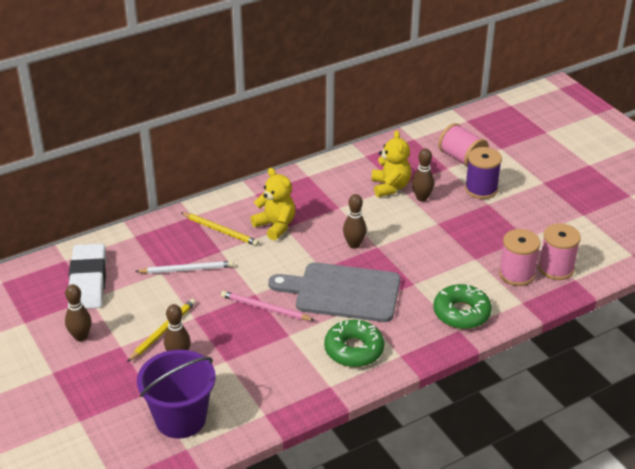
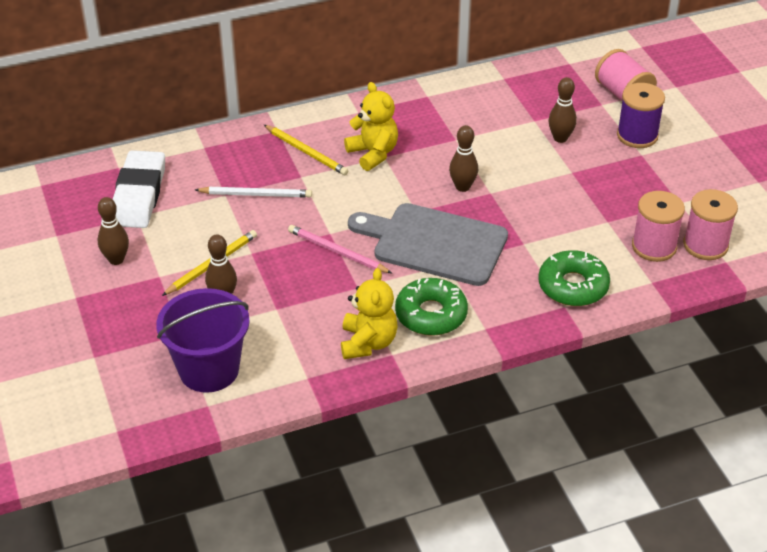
camera: 10 degrees right, 5 degrees up
yellow teddy bear [371,130,411,197] -> yellow teddy bear moved to [341,268,398,359]

